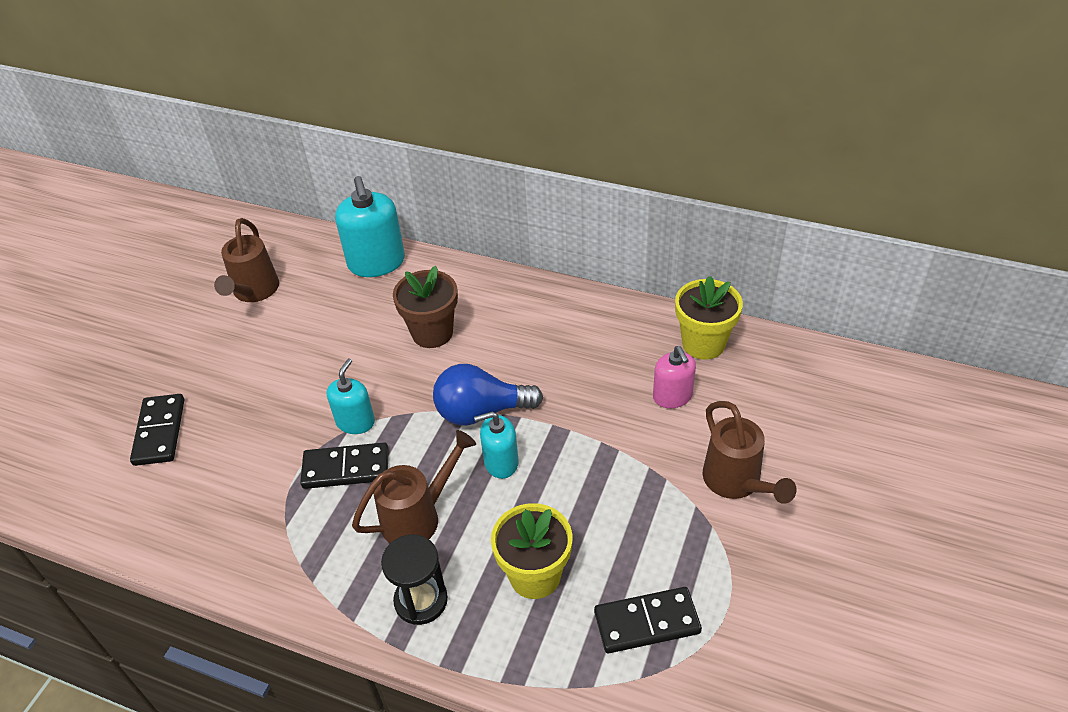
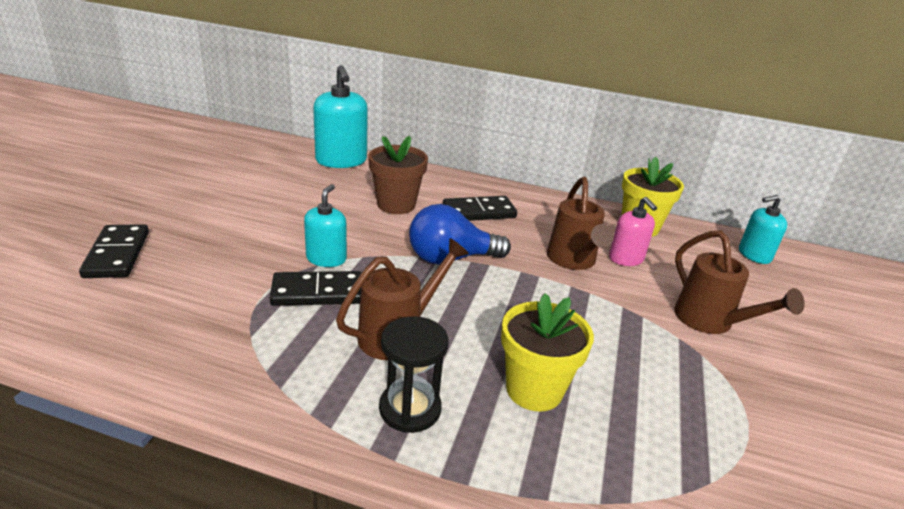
camera: 10 degrees left, 15 degrees down
brown watering can [214,218,279,302] -> brown watering can moved to [547,177,614,270]
turquoise soap dispenser [474,412,519,479] -> turquoise soap dispenser moved to [739,195,787,264]
black domino [594,587,702,653] -> black domino moved to [443,196,517,221]

